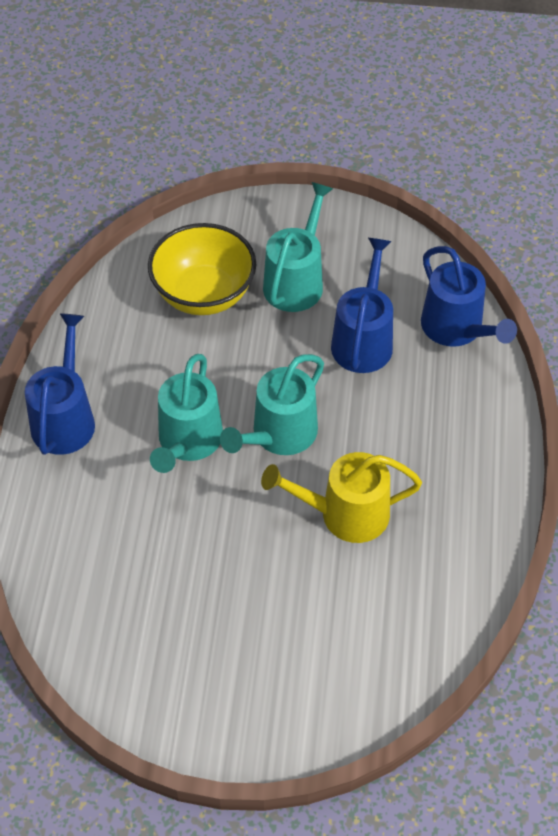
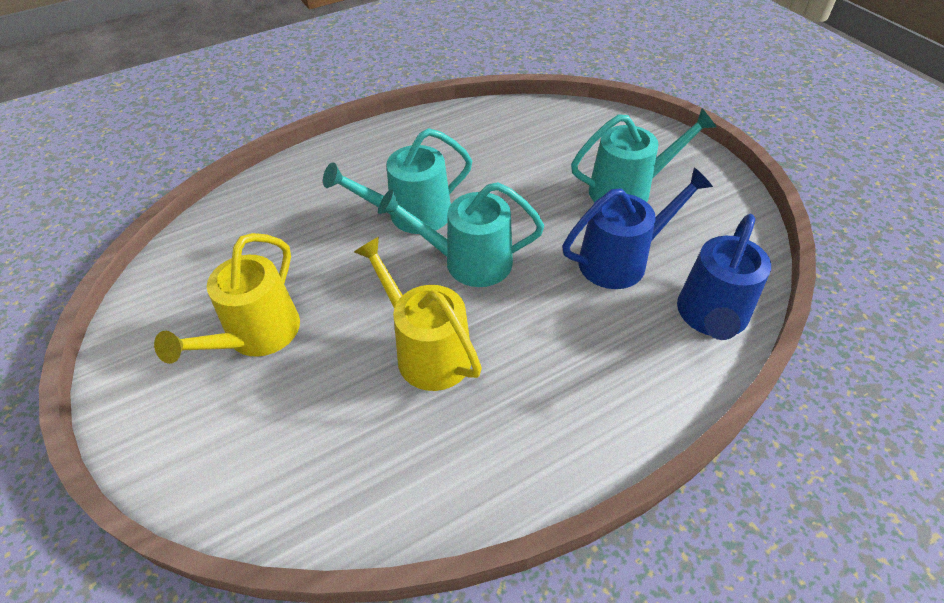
camera: 55 degrees right, 5 degrees down
blue watering can [25,313,95,455] -> none
yellow bowl [148,223,256,315] -> none
none -> yellow watering can [154,233,300,364]

